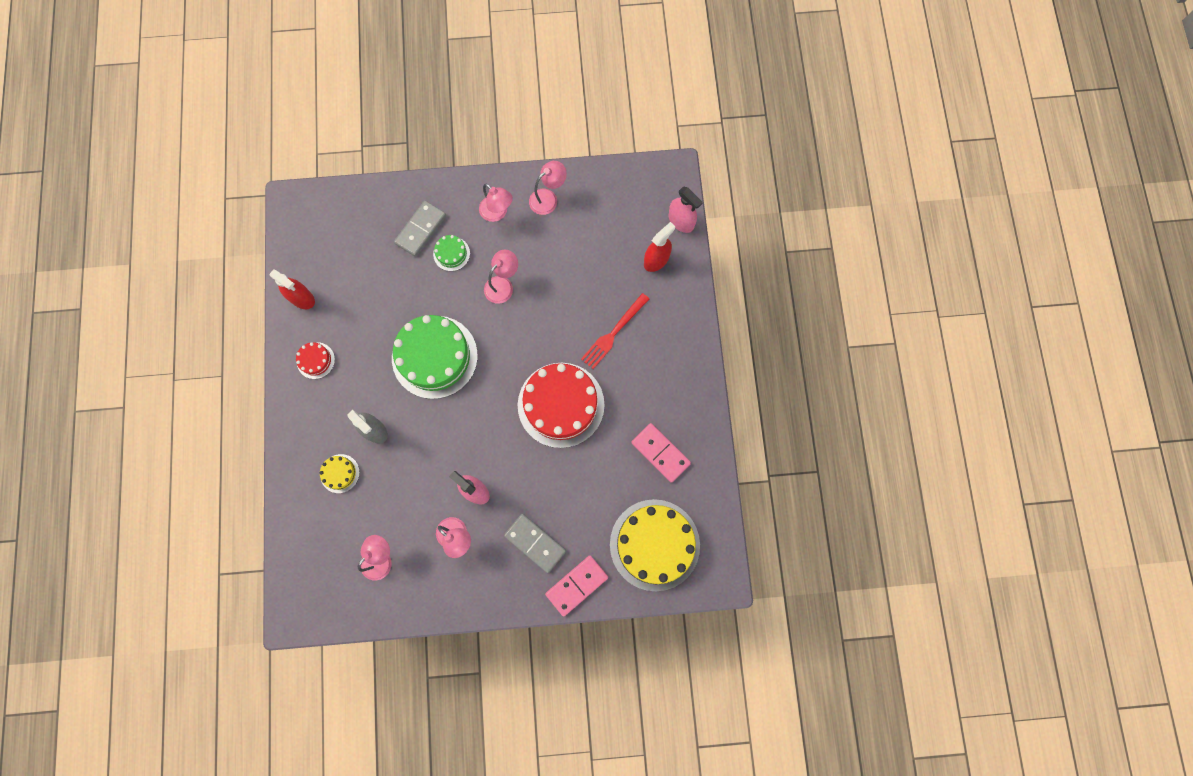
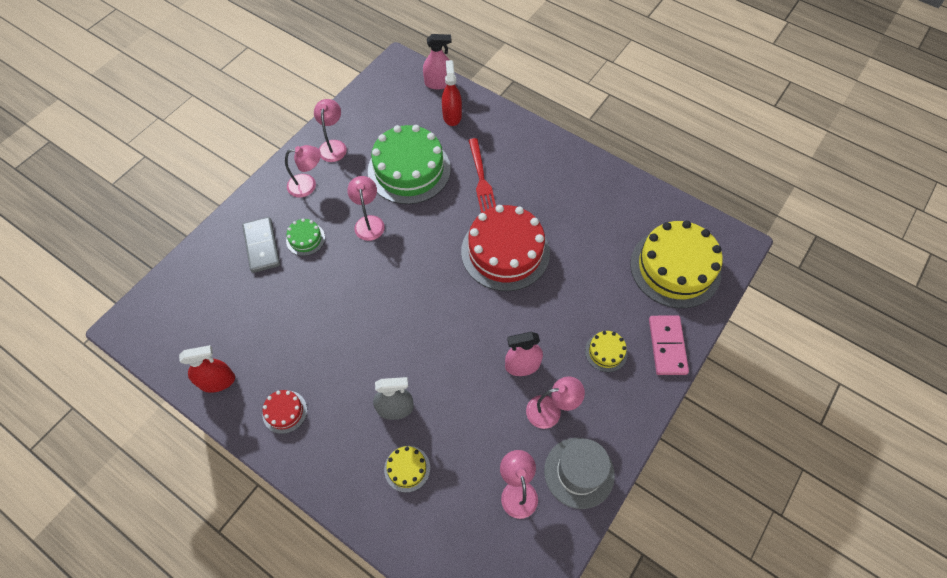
camera: 50 degrees left, 15 degrees down
green cake [392,315,478,399] -> green cake moved to [368,125,451,204]
grey domino [504,514,566,573] -> yellow cake [585,331,628,372]
pink domino [631,423,691,483] -> none
none -> grey hat [544,438,615,509]

